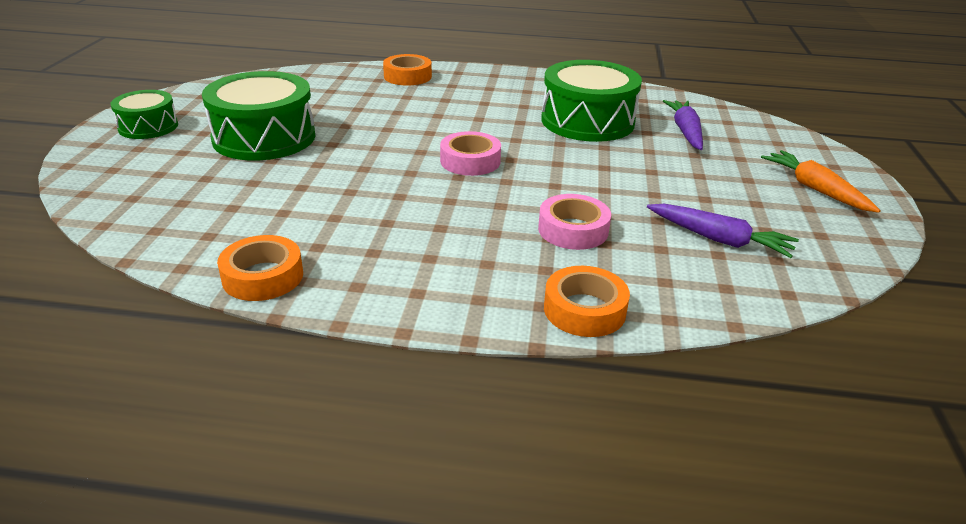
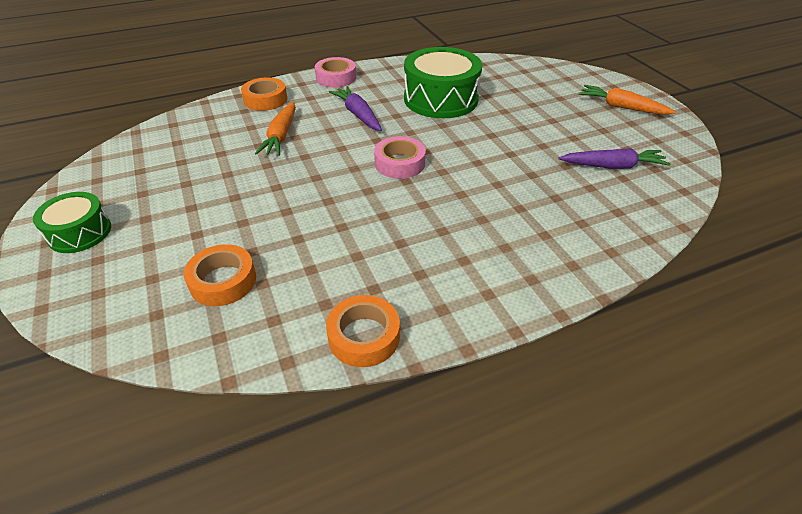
camera: 30 degrees left, 10 degrees up
green drum [202,71,315,160] -> none
pink tape [538,194,611,250] -> pink tape moved to [315,57,356,87]
orange tape [544,266,630,337] -> orange tape moved to [184,244,256,306]
purple carrot [663,100,703,150] -> purple carrot moved to [329,86,382,131]
none -> orange carrot [255,102,296,156]

